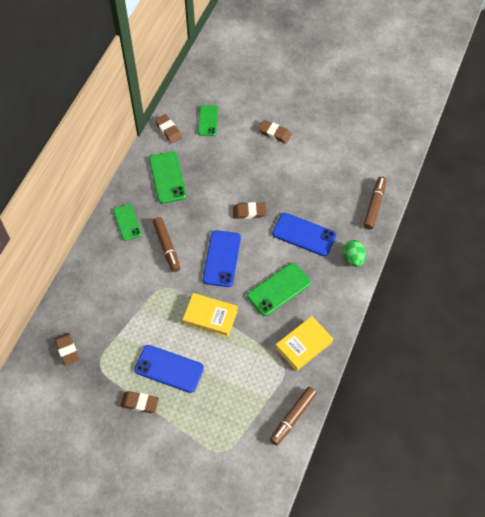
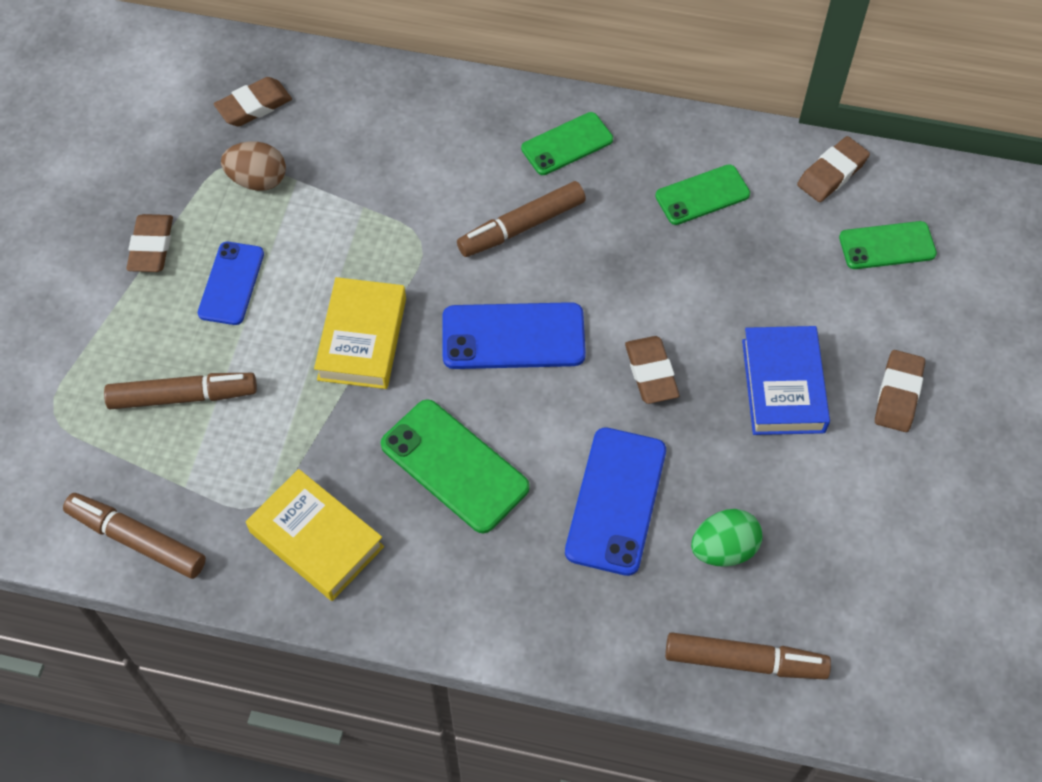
camera: 80 degrees right, 0 degrees up
blue phone [134,345,204,393] -> blue phone [198,242,264,325], size x0.66
green phone [149,151,187,204] -> green phone [655,164,750,225], size x0.66
green egg [343,240,366,267] -> green egg moved to [691,509,763,567]
none -> brown marker [104,373,257,409]
none -> brown egg [221,141,286,191]
none -> blue book [742,326,830,435]

